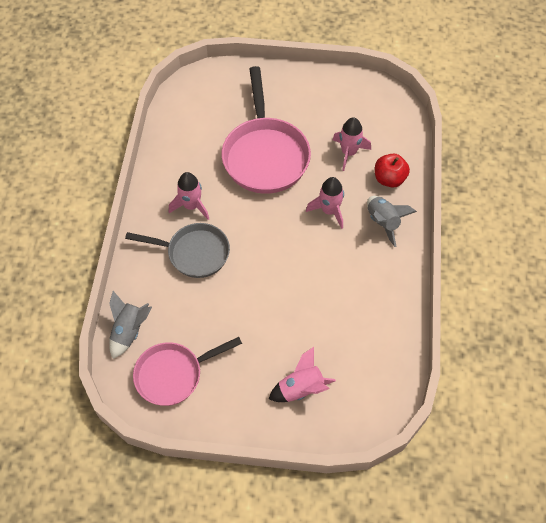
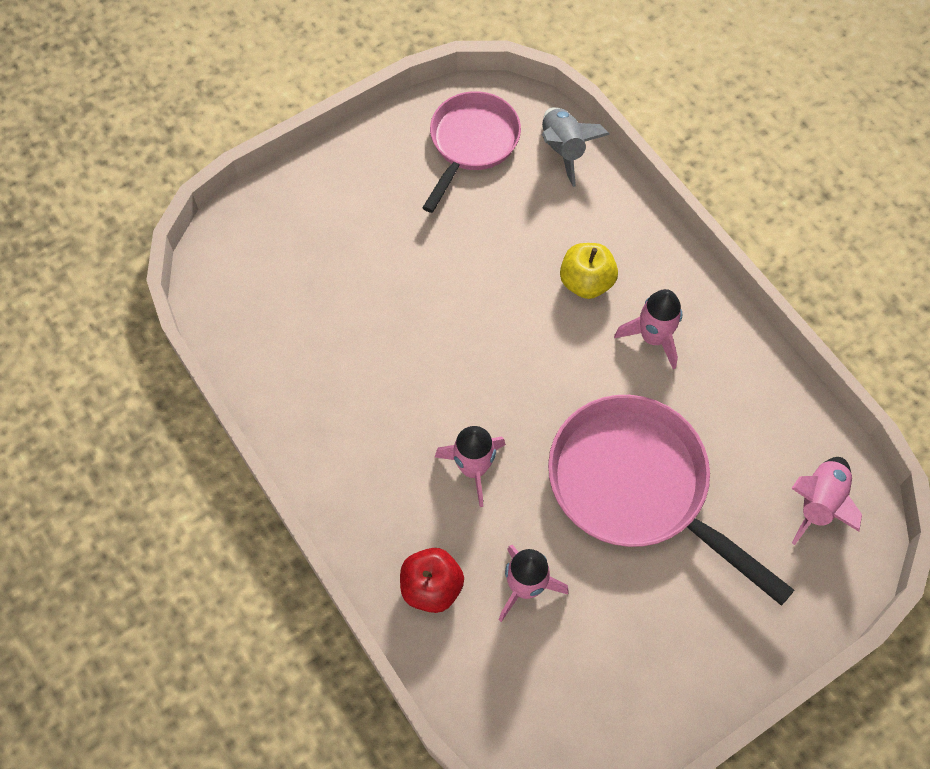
camera: 140 degrees right, 5 degrees up
grey pan [125,223,230,278] -> yellow apple [560,243,618,299]
pink rocket [269,347,336,402] -> pink rocket moved to [791,457,862,545]
grey rocket [367,196,417,247] -> none

